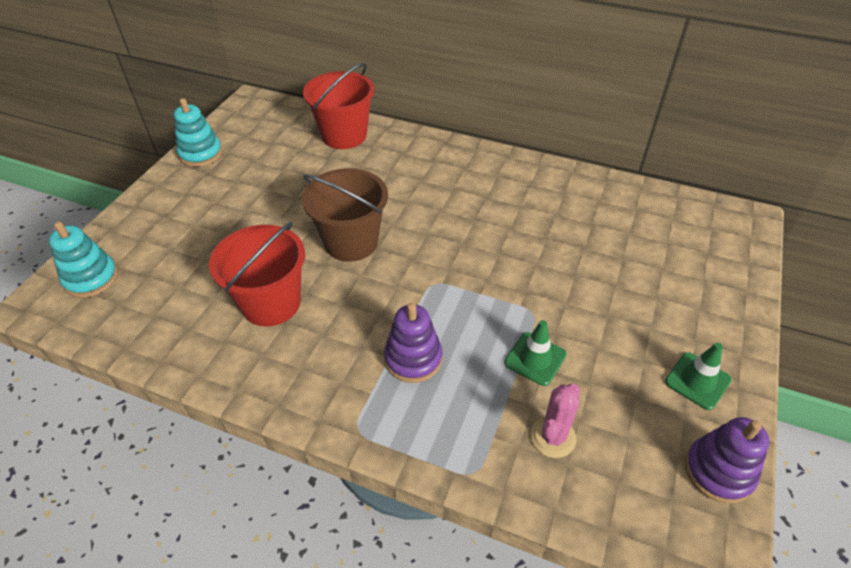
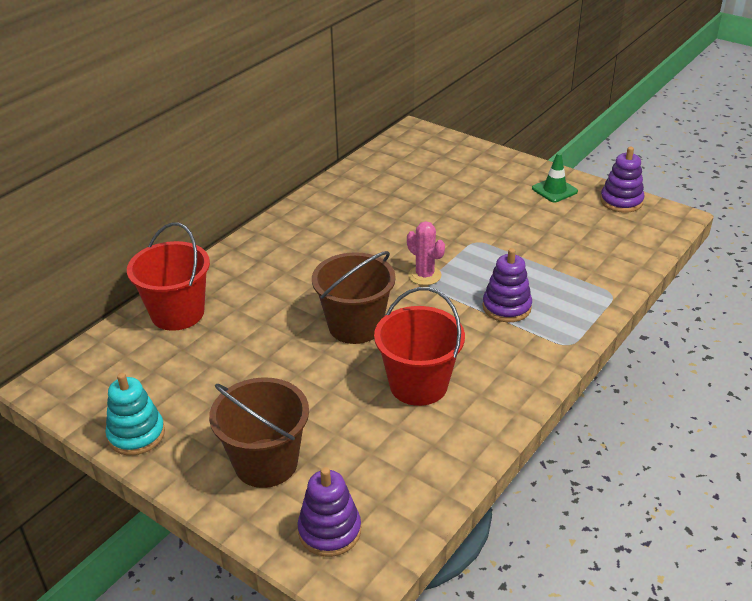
camera: 75 degrees left, 10 degrees down
turquoise stacking toy [49,221,118,298] -> purple stacking toy [298,467,361,557]
green traffic cone [504,320,567,386] -> none
pink cactus [530,384,580,458] -> pink cactus moved to [407,221,445,285]
none -> brown bucket [209,377,309,488]

